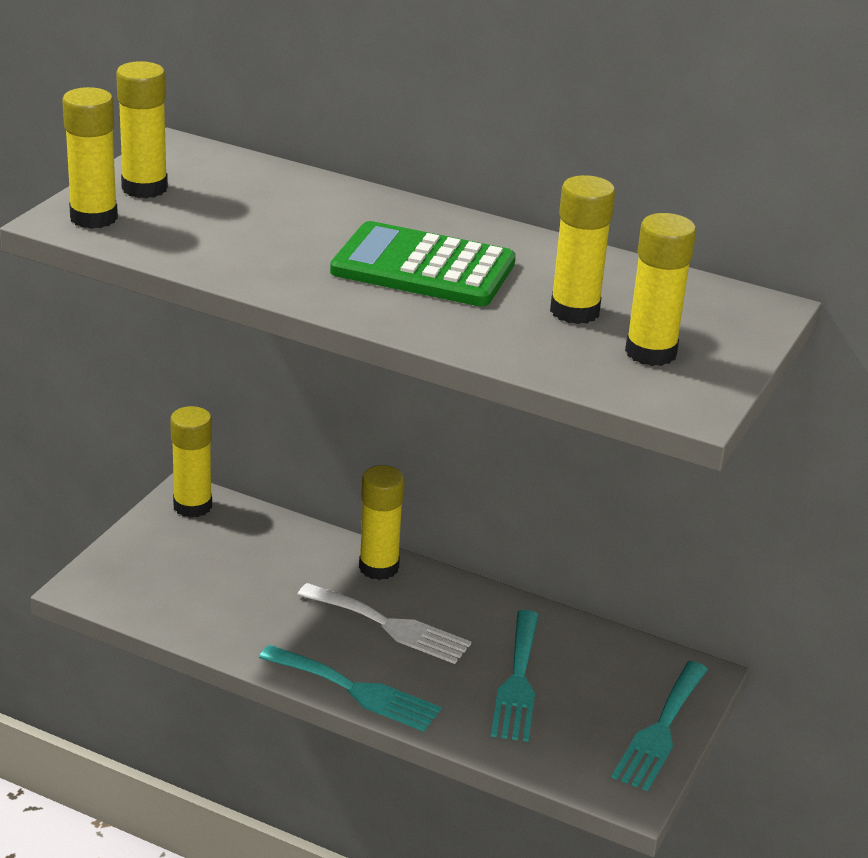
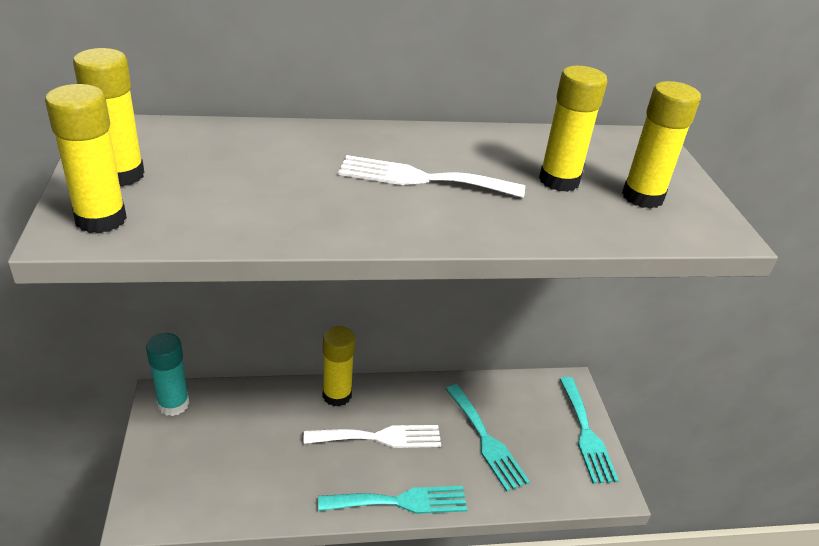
camera: 35 degrees left, 5 degrees up
yellow glue stick [170,406,212,518] -> turquoise glue stick [146,333,189,416]
green calculator [330,221,516,306] -> white fork [338,155,525,198]

